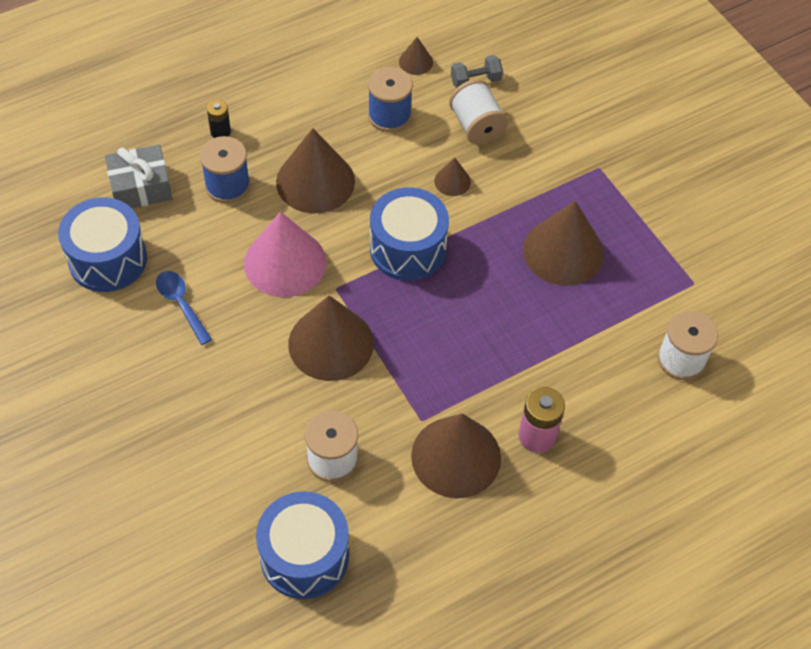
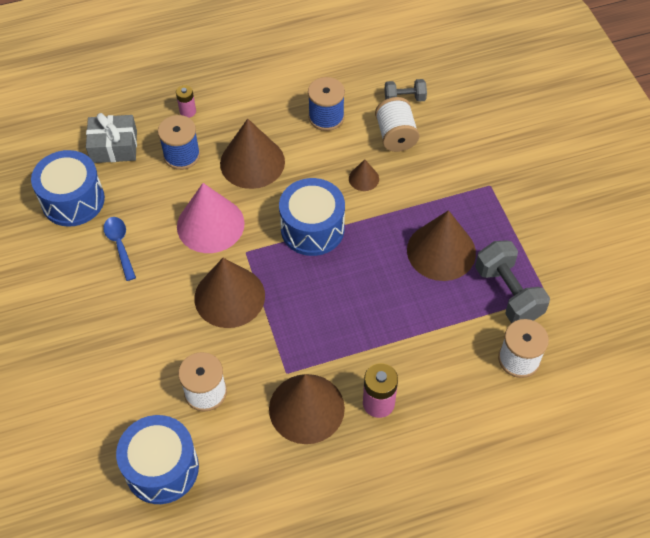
camera: 15 degrees right, 0 degrees up
black battery [207,100,231,138] -> pink battery [176,85,196,118]
brown cone [399,37,433,75] -> none
none -> grey dumbbell [475,241,550,323]

